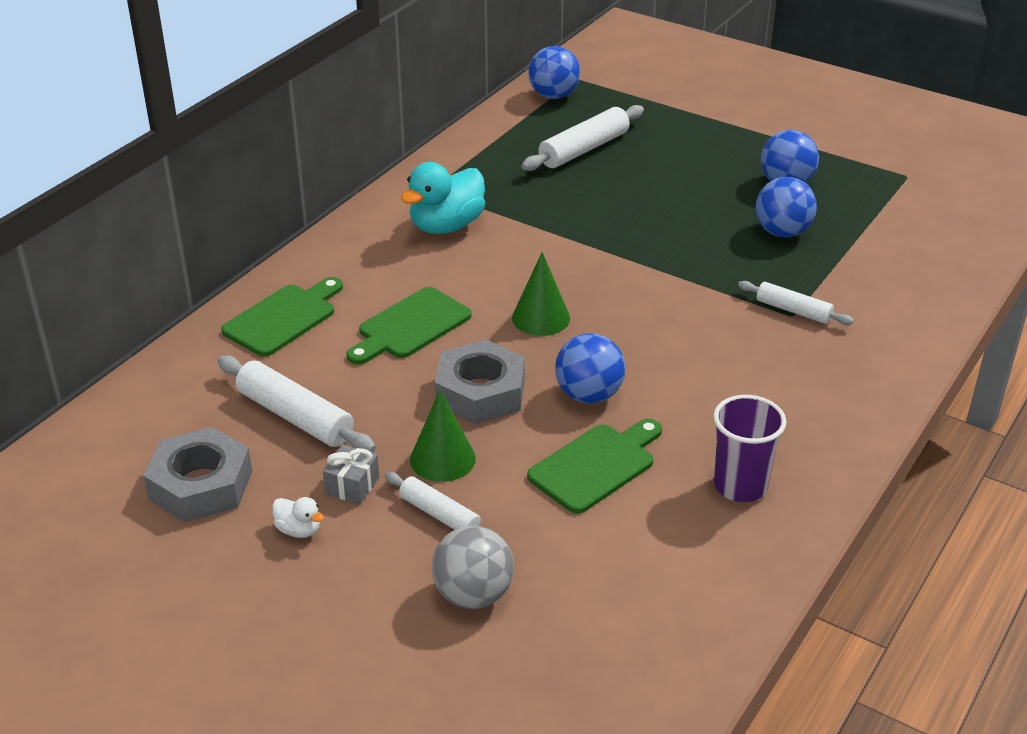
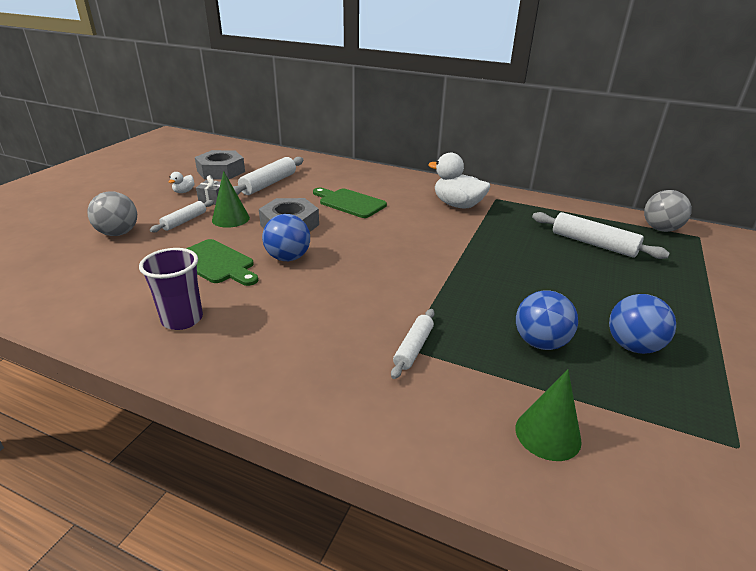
camera: 80 degrees right, 5 degrees down
green cutting board [221,277,343,356] -> none
turquoise duck [401,162,485,234] -> white duck [428,153,491,209]
green cone [512,252,570,336] -> green cone moved to [515,370,582,461]
blue ball [528,46,581,99] -> grey ball [644,190,692,232]

